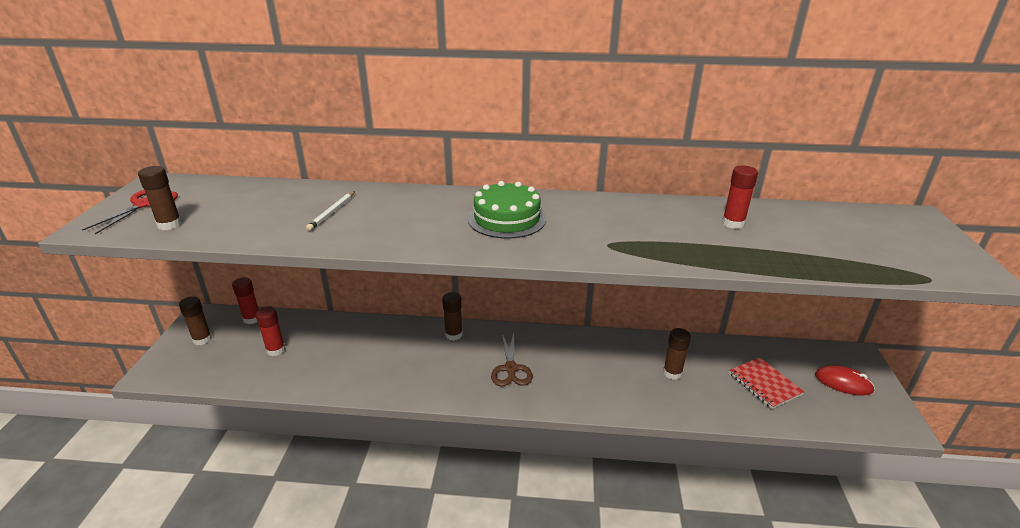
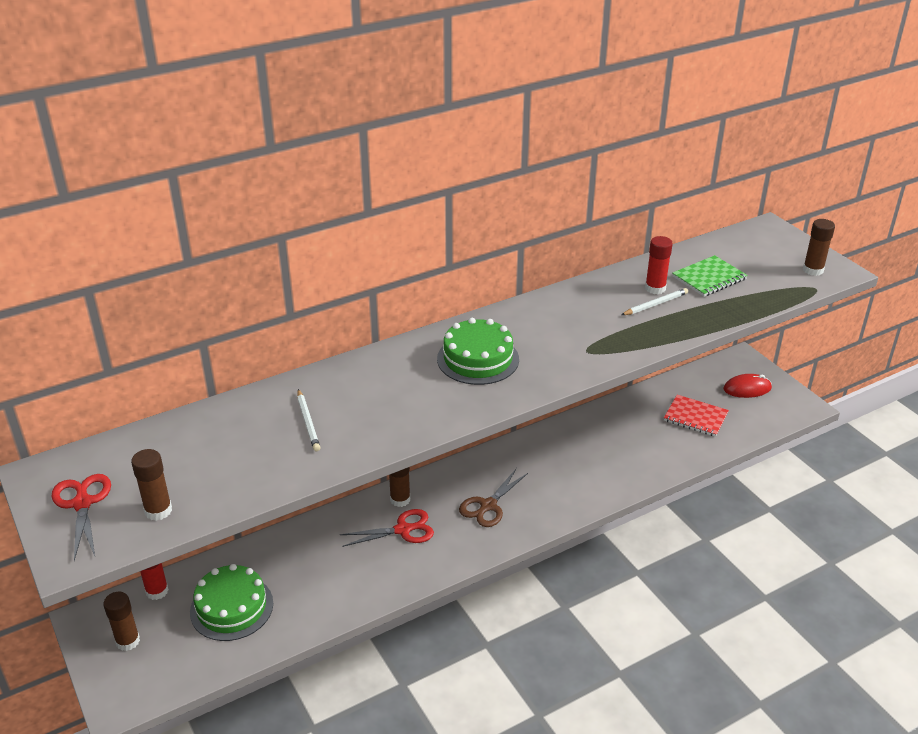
camera: 35 degrees left, 5 degrees up
red glue stick [255,306,286,356] -> green cake [190,564,273,641]
brown scissors [491,333,533,386] -> brown scissors turned 75 degrees clockwise [459,468,528,527]
brown glue stick [663,328,691,380] -> brown glue stick moved to [803,219,835,276]
none -> red scissors [339,509,434,547]
none -> white pencil [621,288,688,315]
none -> green notebook [672,255,748,297]

